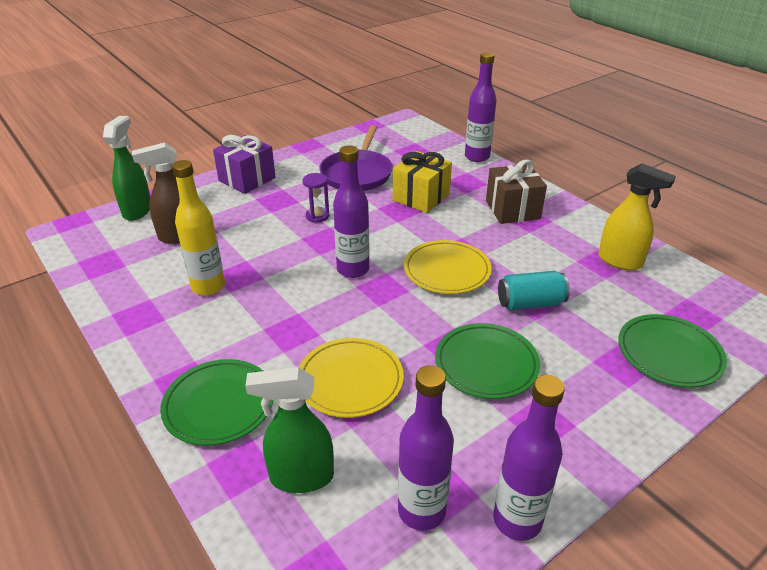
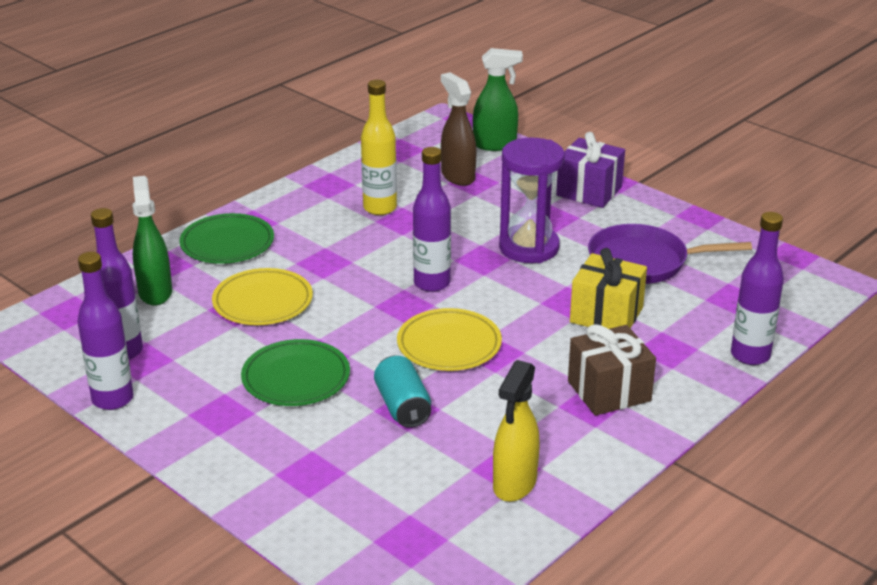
camera: 80 degrees right, 5 degrees down
purple hourglass [302,173,329,223] -> purple hourglass [499,138,565,263], size x2.10
green plate [618,314,727,387] -> none

